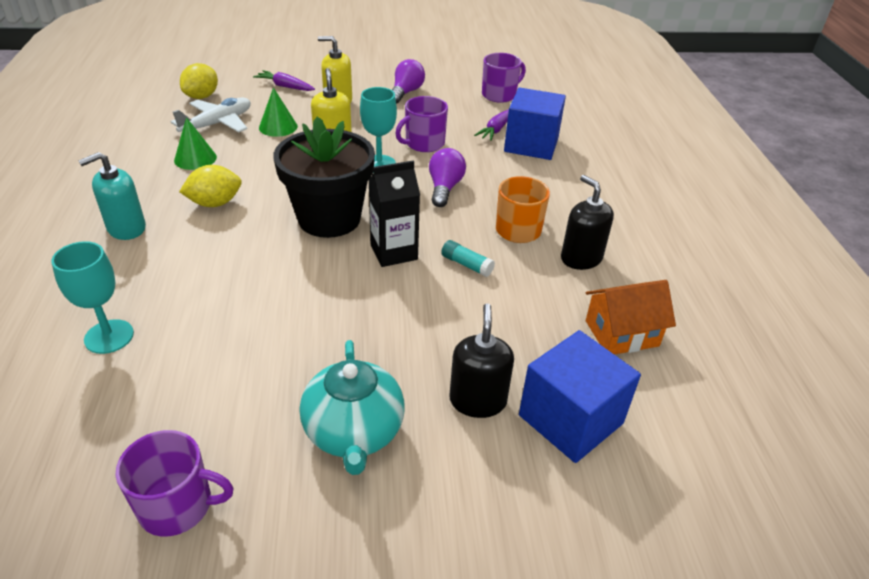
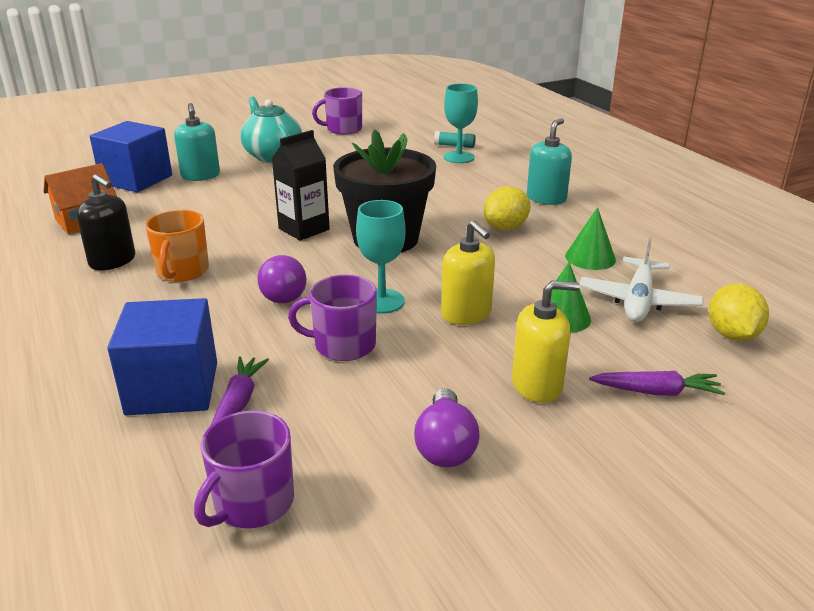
camera: 160 degrees right, 10 degrees down
purple mug [395,96,448,152] -> purple mug turned 120 degrees counterclockwise [288,275,377,361]
turquoise glue stick [441,240,495,277] -> turquoise glue stick moved to [434,131,476,148]
black soap dispenser [449,303,514,418] -> turquoise soap dispenser [174,103,220,181]

